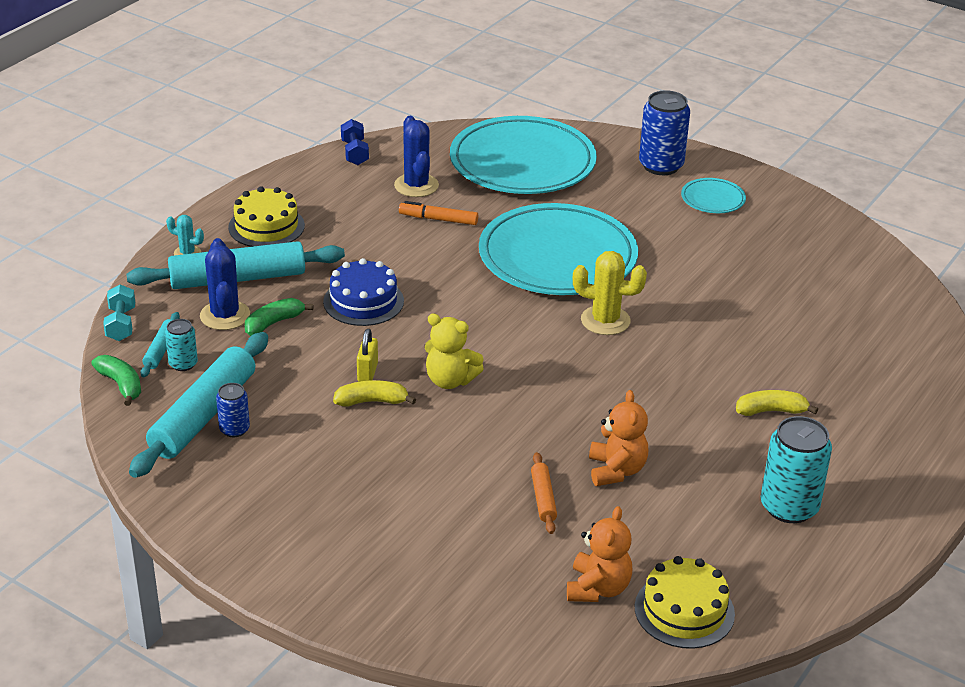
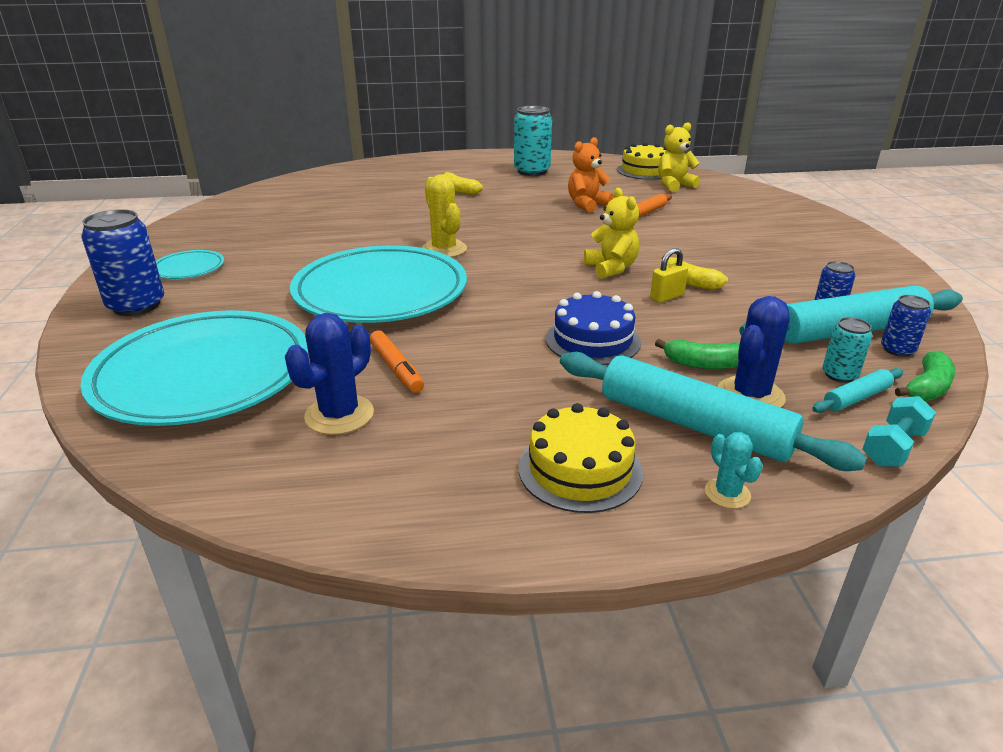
camera: 130 degrees left, 5 degrees down
green banana [91,355,141,406] -> green banana turned 150 degrees counterclockwise [895,351,955,401]
blue dumbbell [341,119,369,165] -> none
orange teddy bear [567,506,632,602] -> yellow teddy bear [658,122,700,192]
none -> blue can [881,295,931,357]

